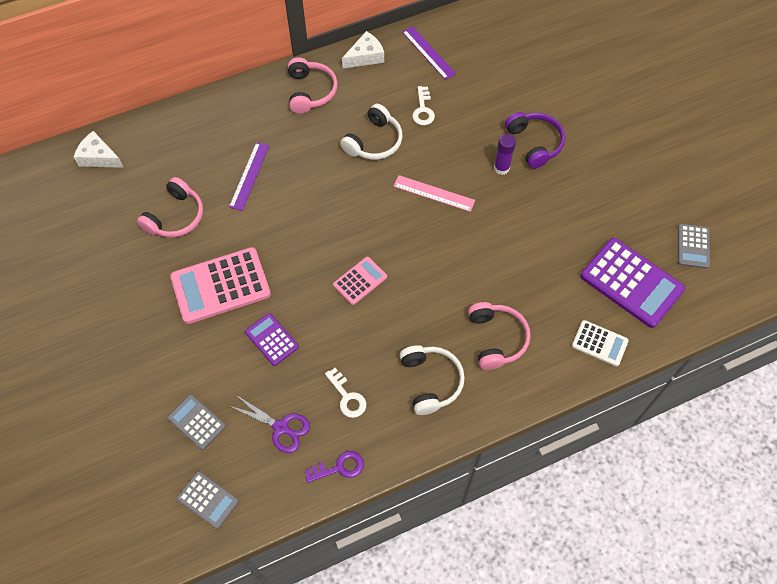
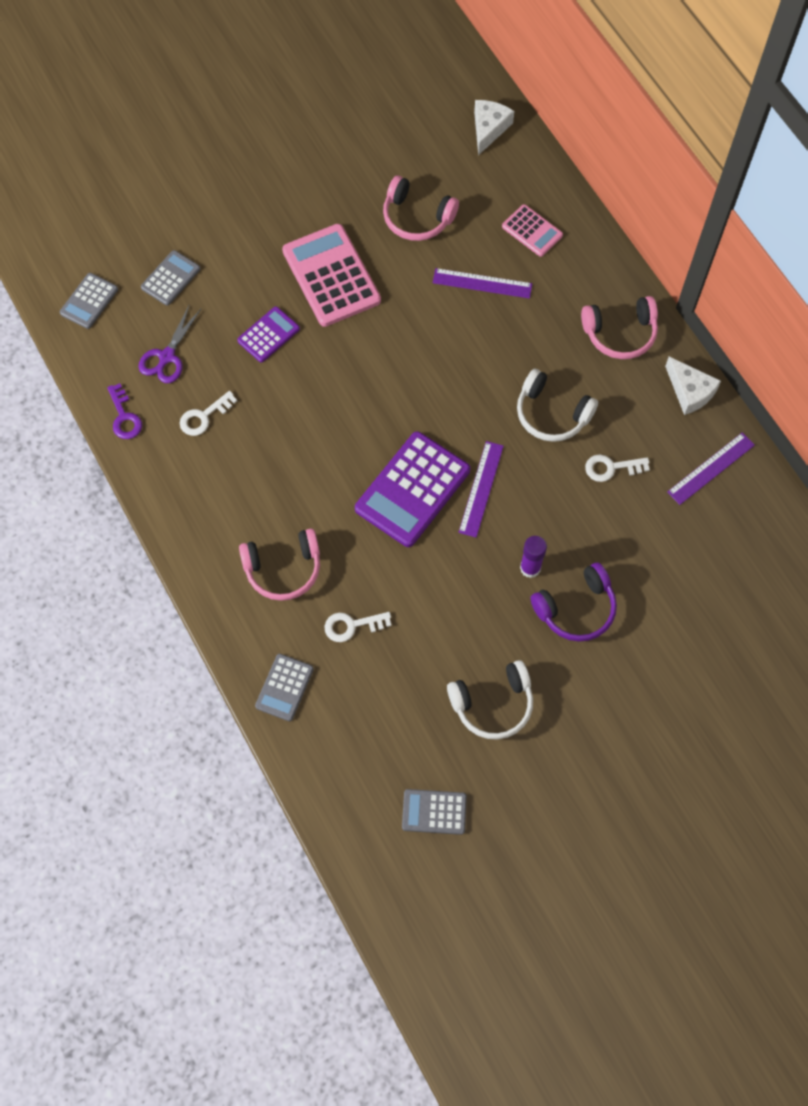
camera: 85 degrees right, 5 degrees up
pink calculator [333,257,387,305] -> pink calculator moved to [502,204,563,257]
pink ruler [393,175,475,212] -> purple ruler [459,441,504,538]
white headphones [400,345,465,415] -> white headphones moved to [447,660,533,740]
white calculator [572,320,629,366] -> grey calculator [255,654,314,721]
purple calculator [580,238,685,328] -> purple calculator moved to [355,431,470,547]
none -> white key [325,612,392,642]

